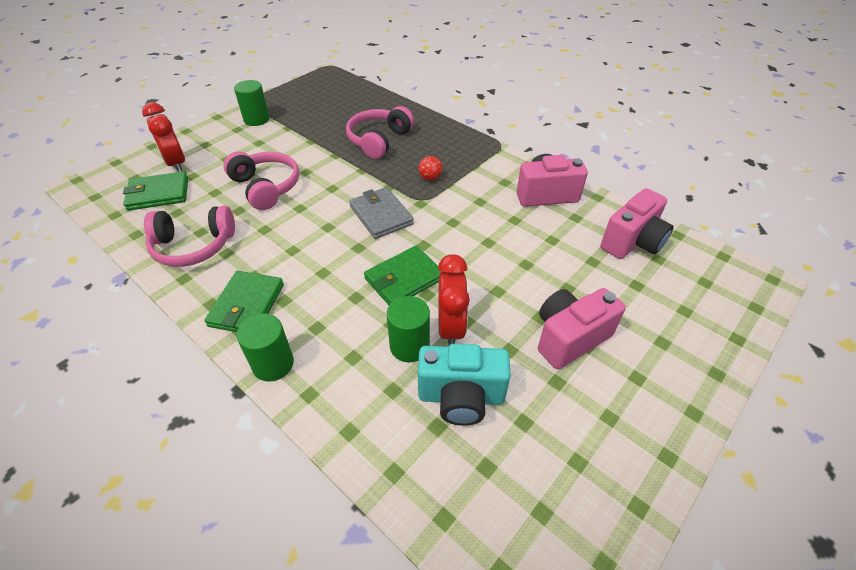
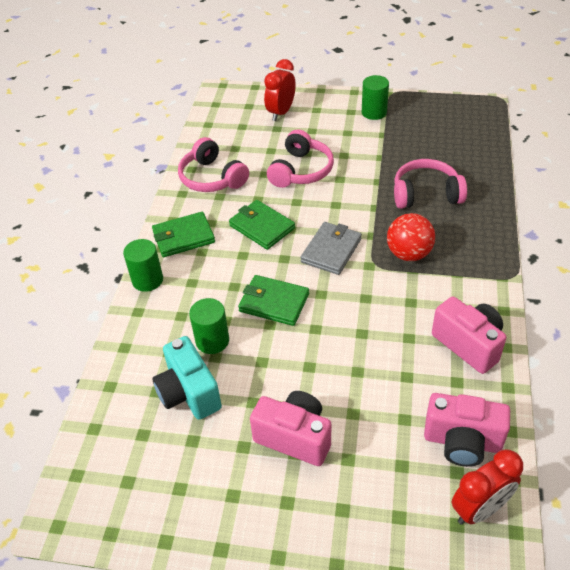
camera: 60 degrees right, 0 degrees up
green wallet [123,171,188,211] -> green wallet moved to [229,200,295,250]
red ball [418,156,442,181] -> red ball [387,213,435,261], size x1.86
red clock [438,254,470,345] -> red clock moved to [451,449,523,525]

